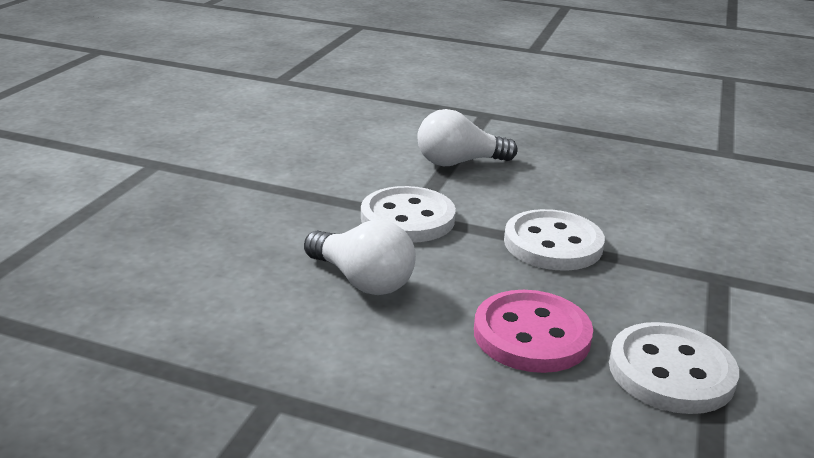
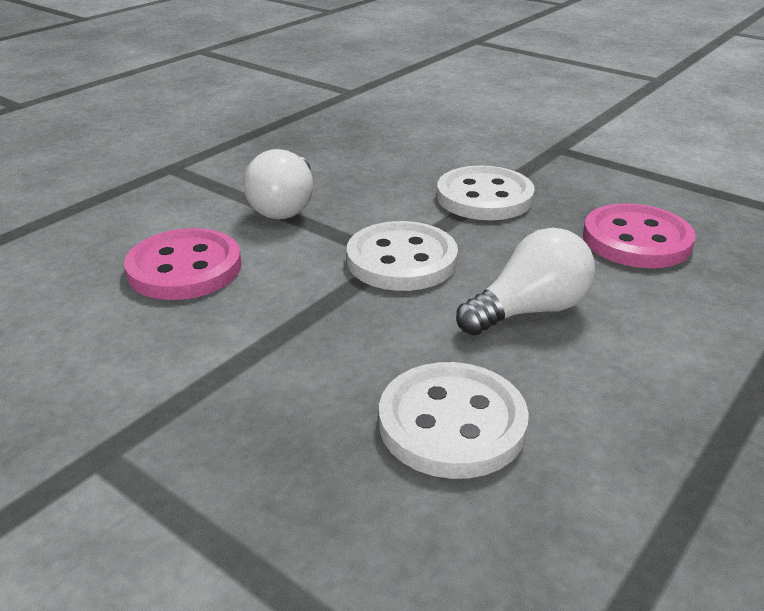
camera: 70 degrees left, 5 degrees up
white button [609,322,739,414] -> white button moved to [379,362,529,479]
none -> pink button [124,228,241,300]

